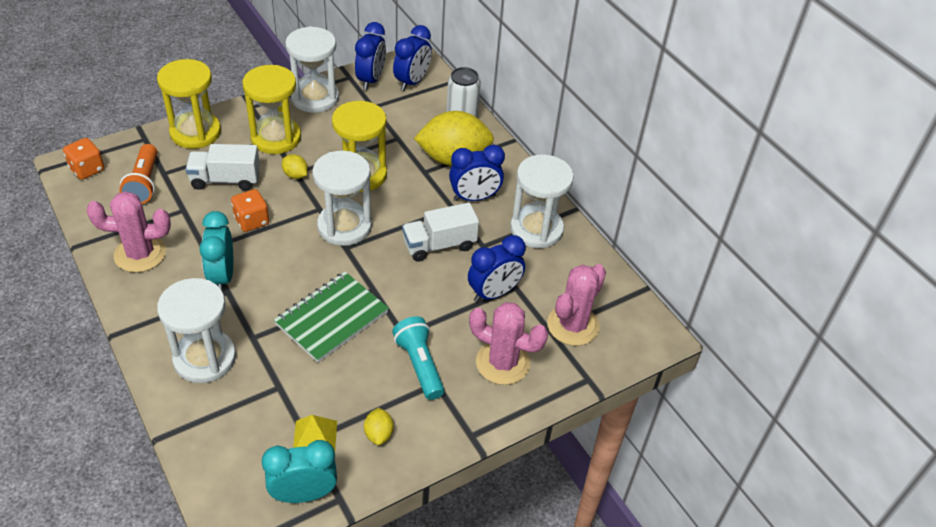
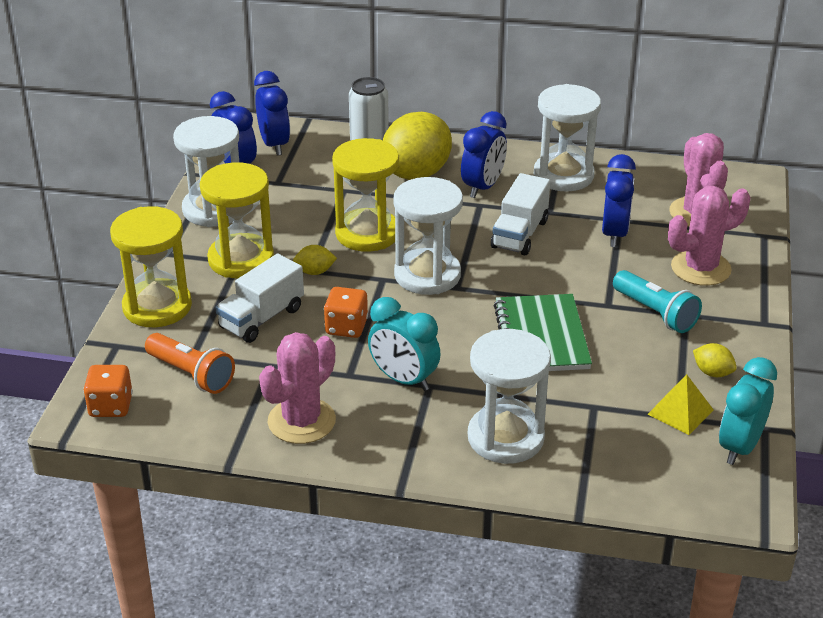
camera: 45 degrees left, 10 degrees down
turquoise flashlight [392,316,444,400] -> turquoise flashlight turned 150 degrees counterclockwise [613,270,702,333]

